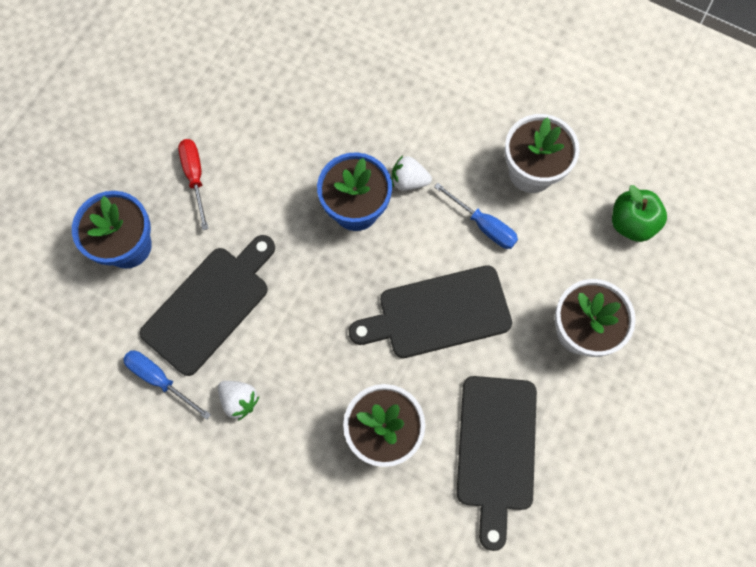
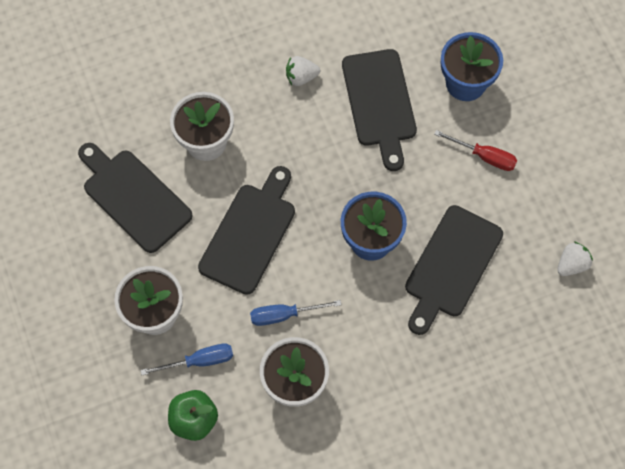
camera: 130 degrees right, 5 degrees down
blue screwdriver [123,351,211,420] -> blue screwdriver moved to [141,343,233,375]
white strawberry [392,156,432,191] -> white strawberry moved to [557,241,593,276]
none -> black cutting board [405,205,503,335]

